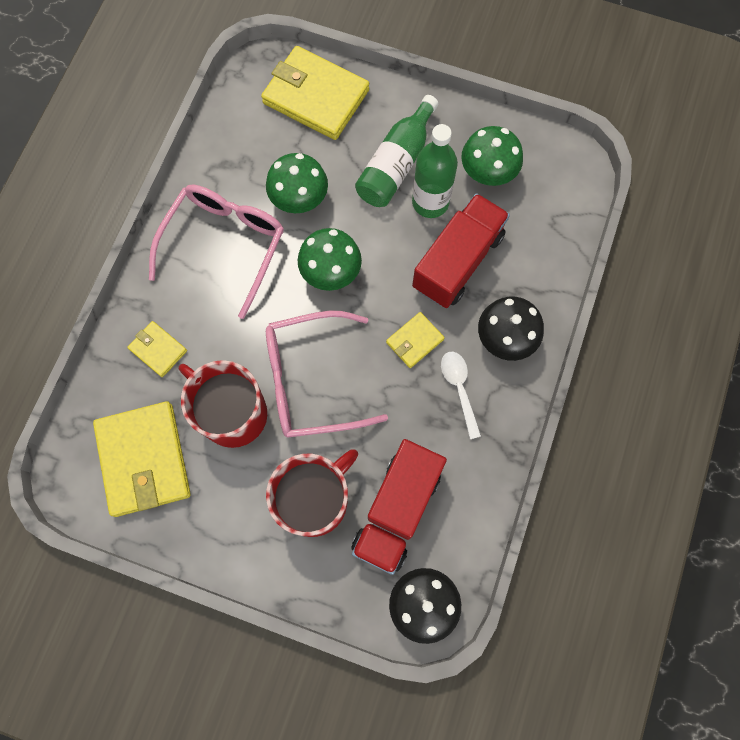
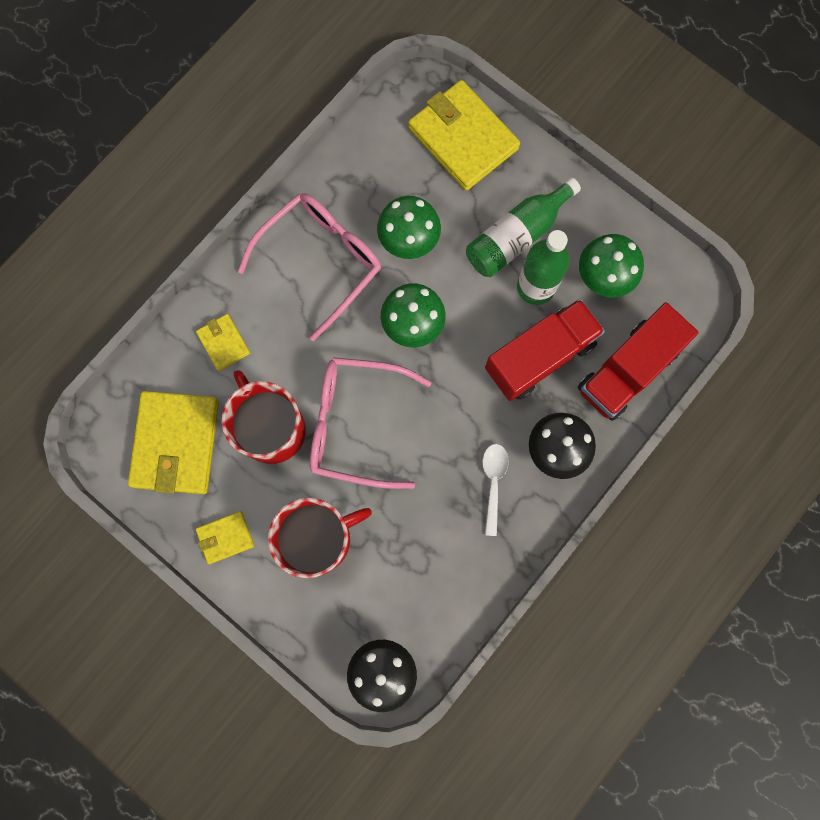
camera: 20 degrees right, 5 degrees up
red truck [351,439,447,575] -> red truck moved to [578,302,699,421]
yellow wallet [386,312,445,368] -> yellow wallet moved to [196,511,254,564]

